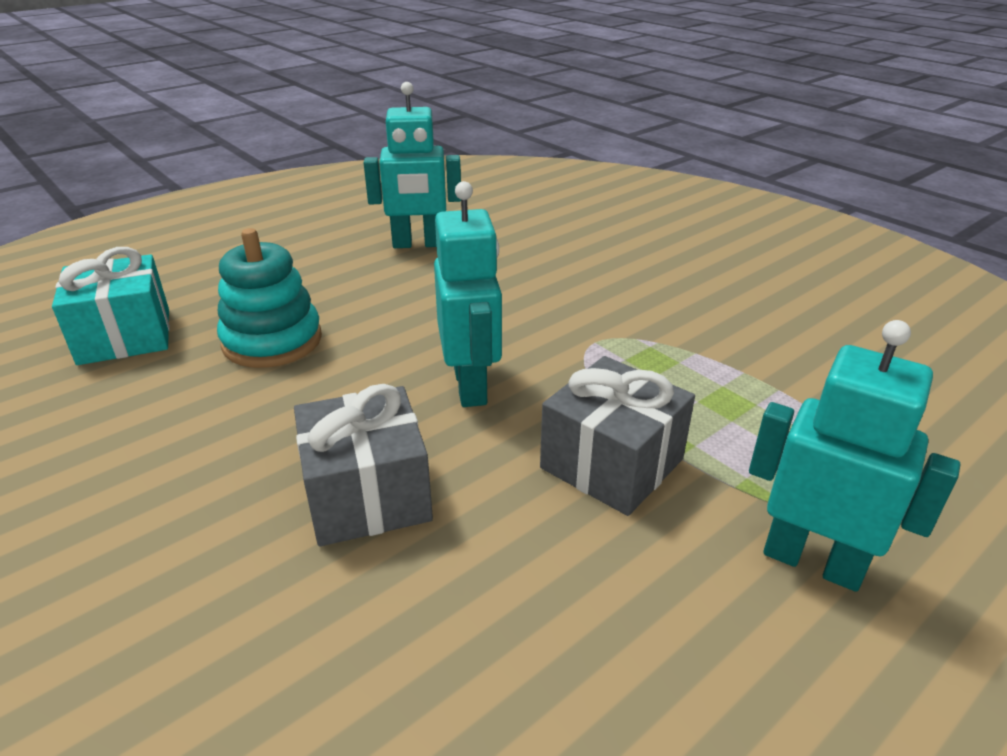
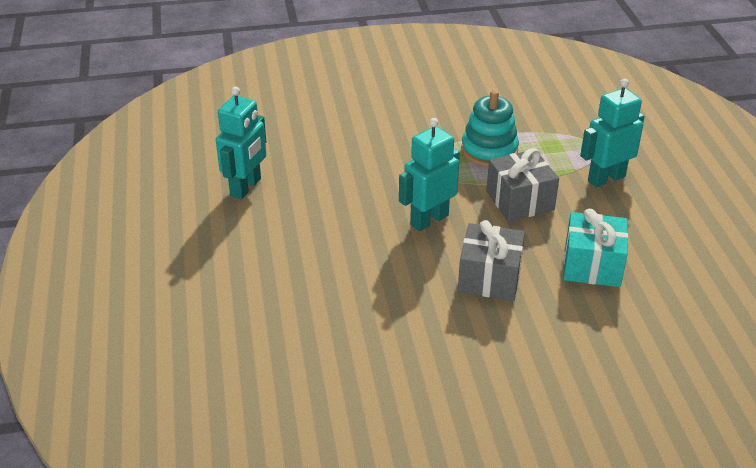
camera: 60 degrees left, 5 degrees up
turquoise gift [52,247,170,365] -> turquoise gift moved to [563,209,628,287]
turquoise stacking toy [217,228,322,368] -> turquoise stacking toy moved to [461,90,519,167]
turquoise robot [434,181,502,407] -> turquoise robot turned 60 degrees counterclockwise [399,118,460,231]

